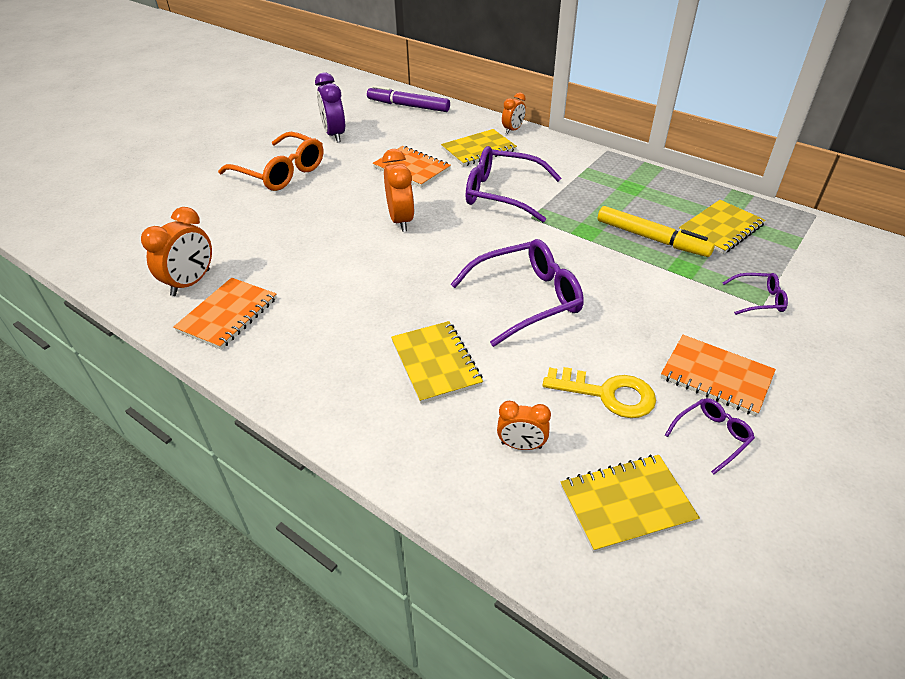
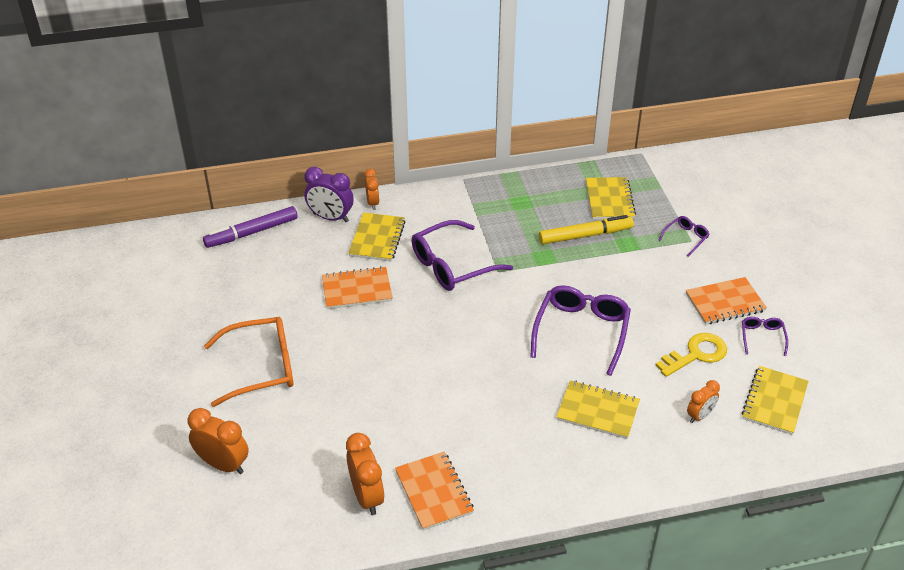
camera: 50 degrees left, 0 degrees up
purple clock [315,72,345,142] -> purple clock moved to [304,167,354,222]
orange clock [382,149,415,232] -> orange clock moved to [188,408,249,474]

